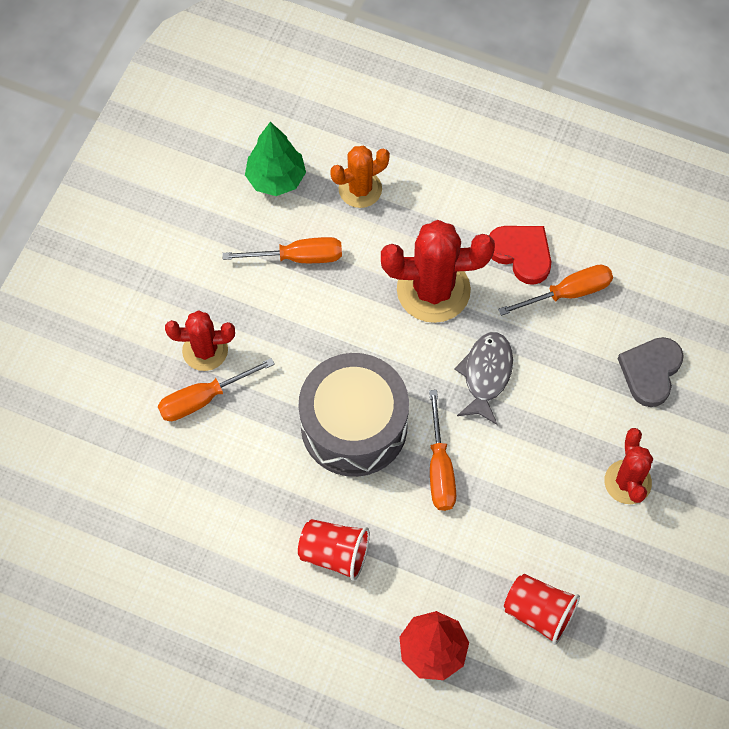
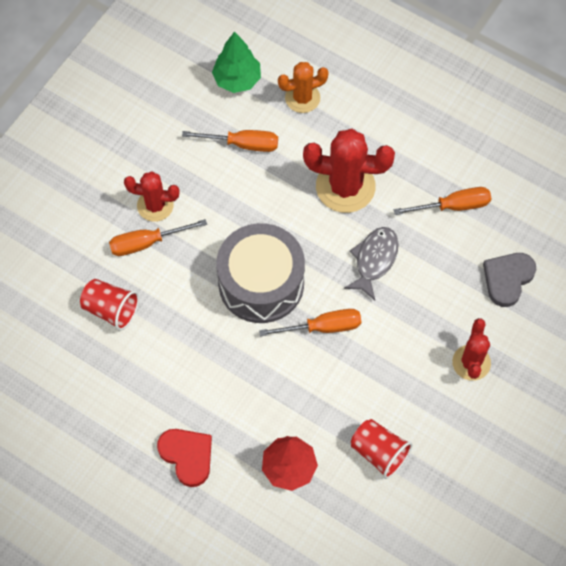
camera: 10 degrees right, 0 degrees up
red cup [298,519,370,581] -> red cup moved to [80,279,139,331]
orange screwdriver [429,390,456,511] -> orange screwdriver turned 105 degrees counterclockwise [259,309,361,336]
red heart [489,226,551,285] -> red heart moved to [157,429,212,487]

